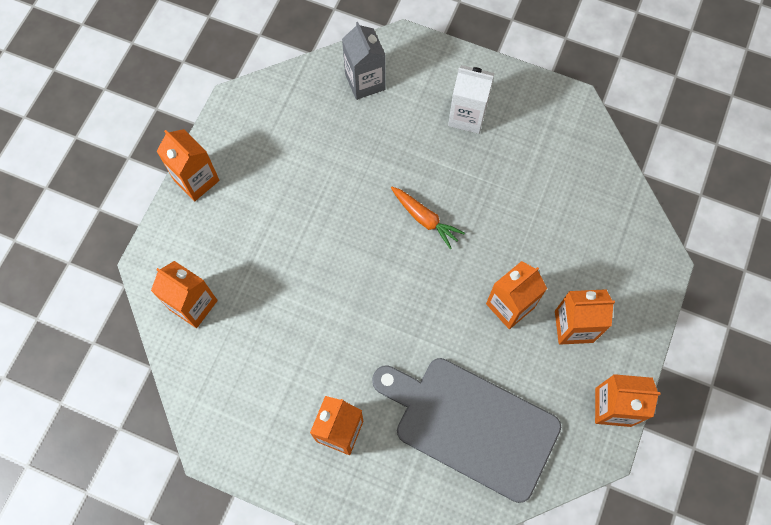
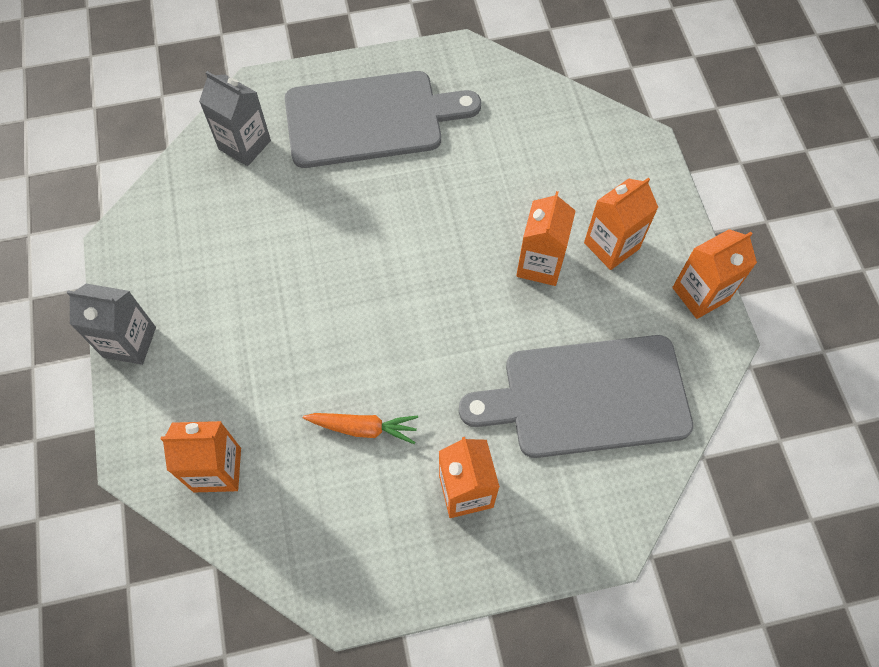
camera: 35 degrees left, 5 degrees down
orange carton [156,129,220,201] -> grey carton [67,283,156,365]
orange carrot [391,187,465,249] -> orange carrot moved to [303,413,418,444]
white carton [448,65,495,134] -> grey cutting board [285,71,481,168]

